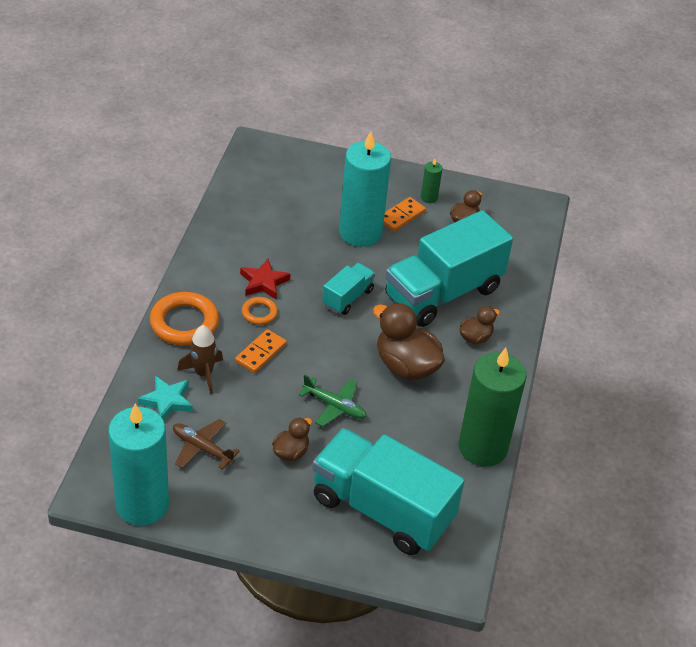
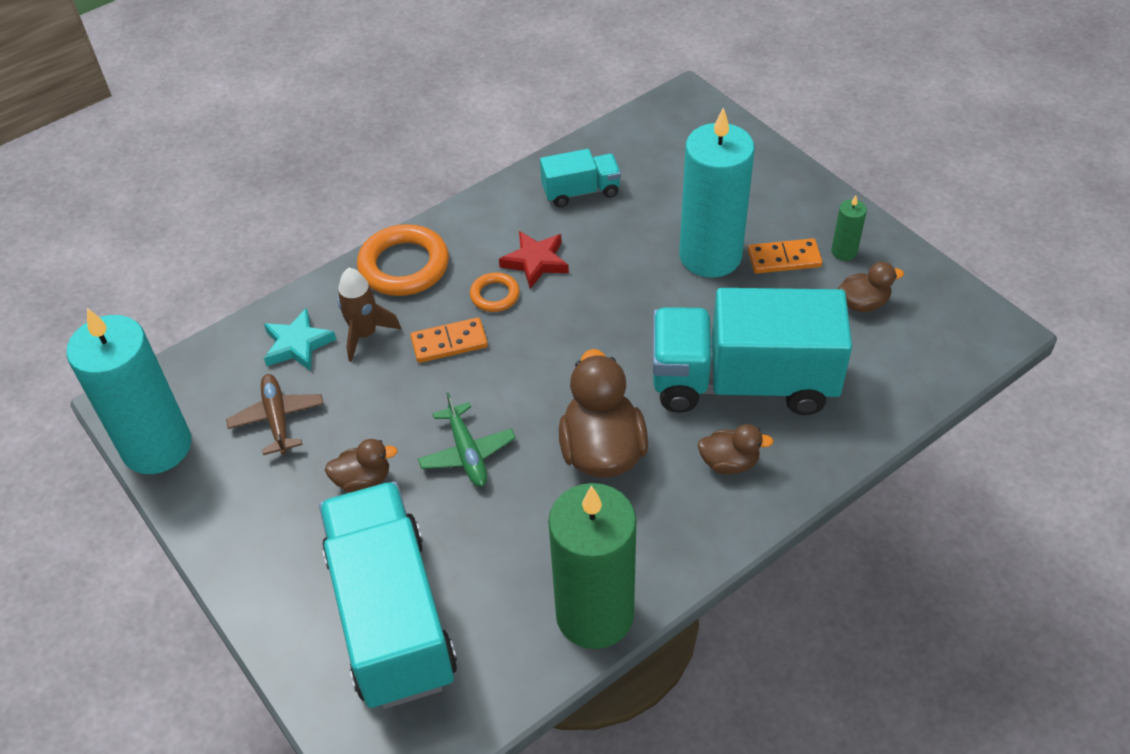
camera: 45 degrees right, 5 degrees up
turquoise truck [322,263,375,315] -> turquoise truck moved to [540,149,621,207]

